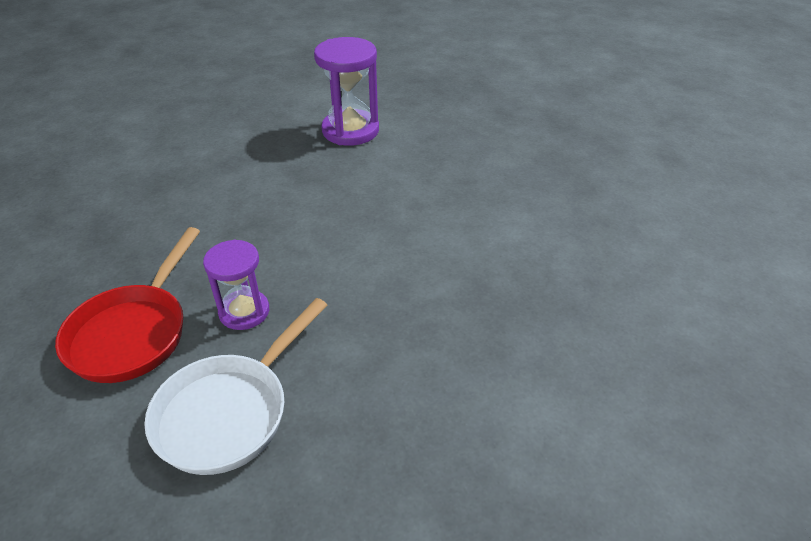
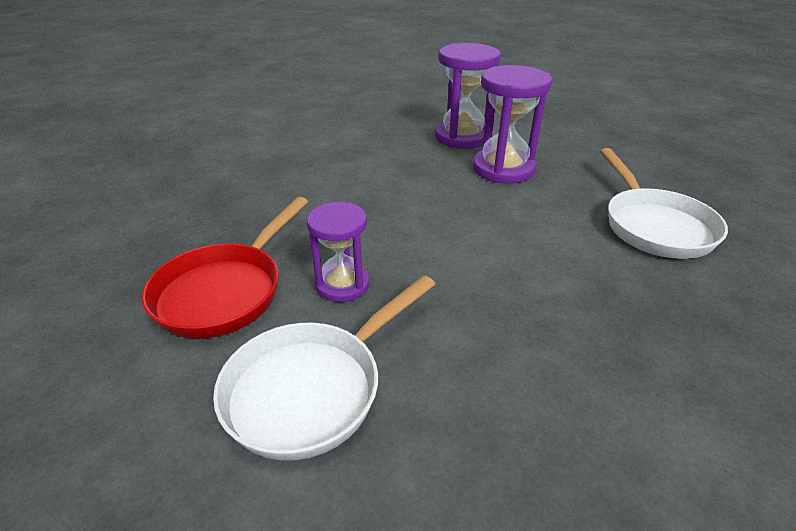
camera: 10 degrees right, 5 degrees down
none -> purple hourglass [473,65,552,183]
none -> white pan [600,148,728,259]

